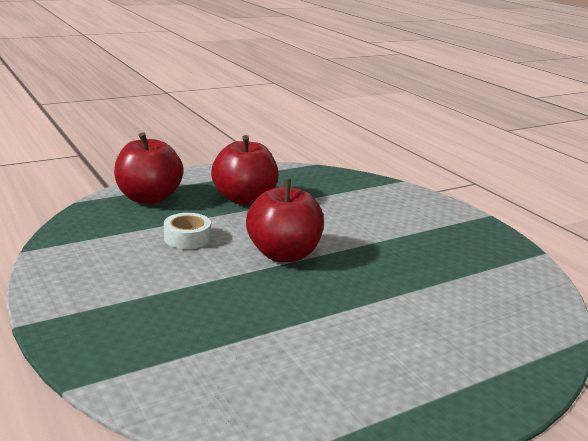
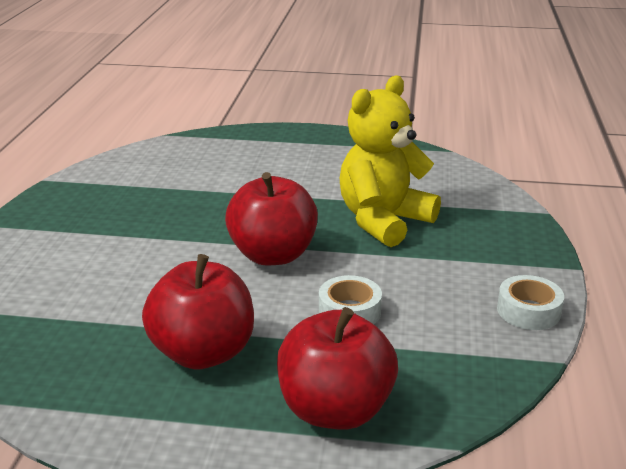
camera: 140 degrees left, 5 degrees up
none -> yellow teddy bear [340,75,441,247]
none -> white tape [497,275,564,330]

